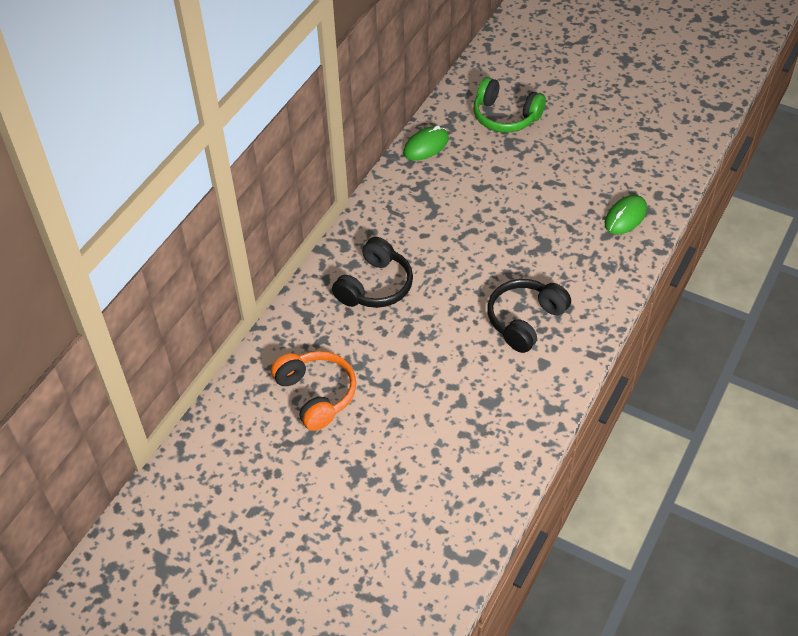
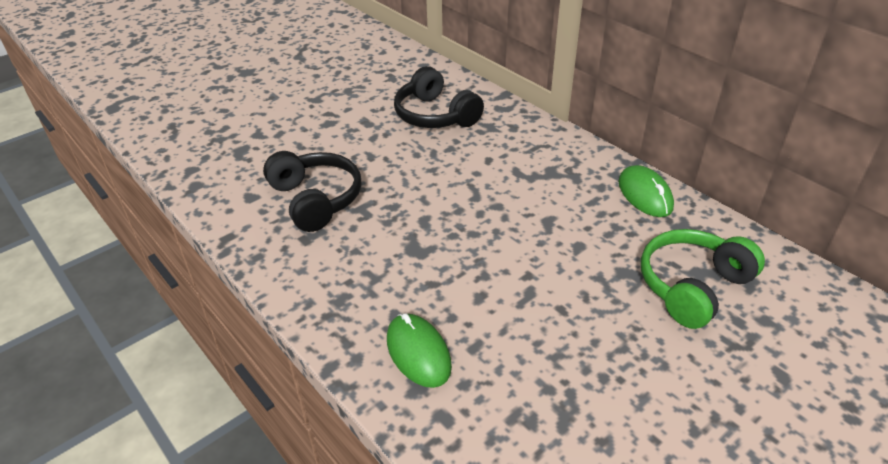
camera: 110 degrees right, 10 degrees down
orange headphones [271,351,356,431] -> none

